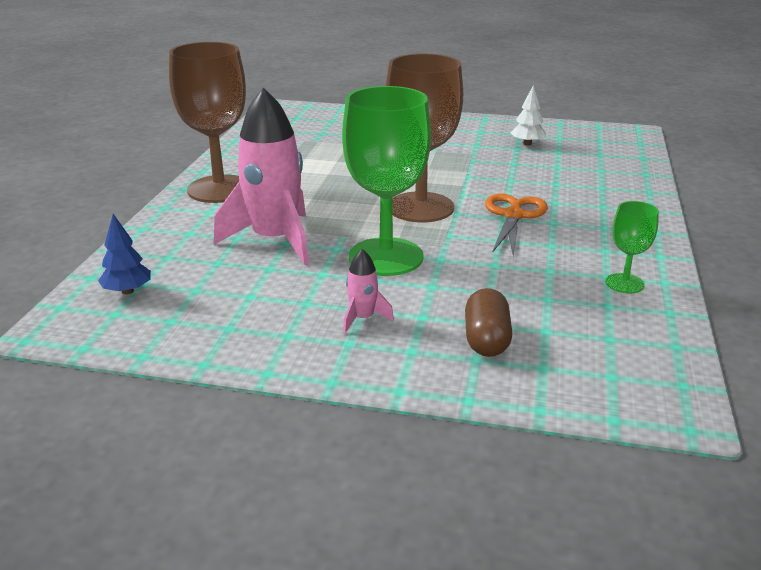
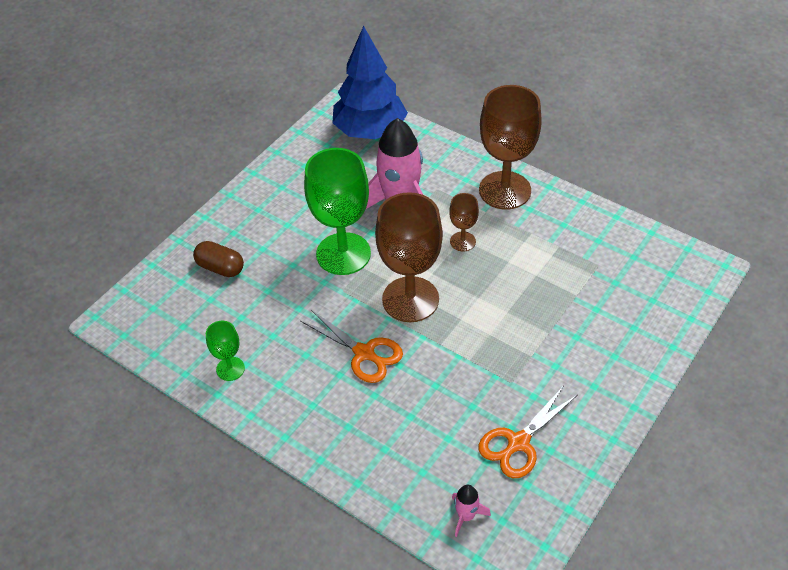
camera: 115 degrees right, 20 degrees up
blue tree [98,214,151,295] -> blue tree [332,26,408,139], size x2.40
pink rocket [343,249,394,333] -> pink rocket moved to [452,485,491,537]
white tree [511,85,546,146] -> orange scissors [478,387,577,478]
none -> brown goblet [449,193,479,252]

